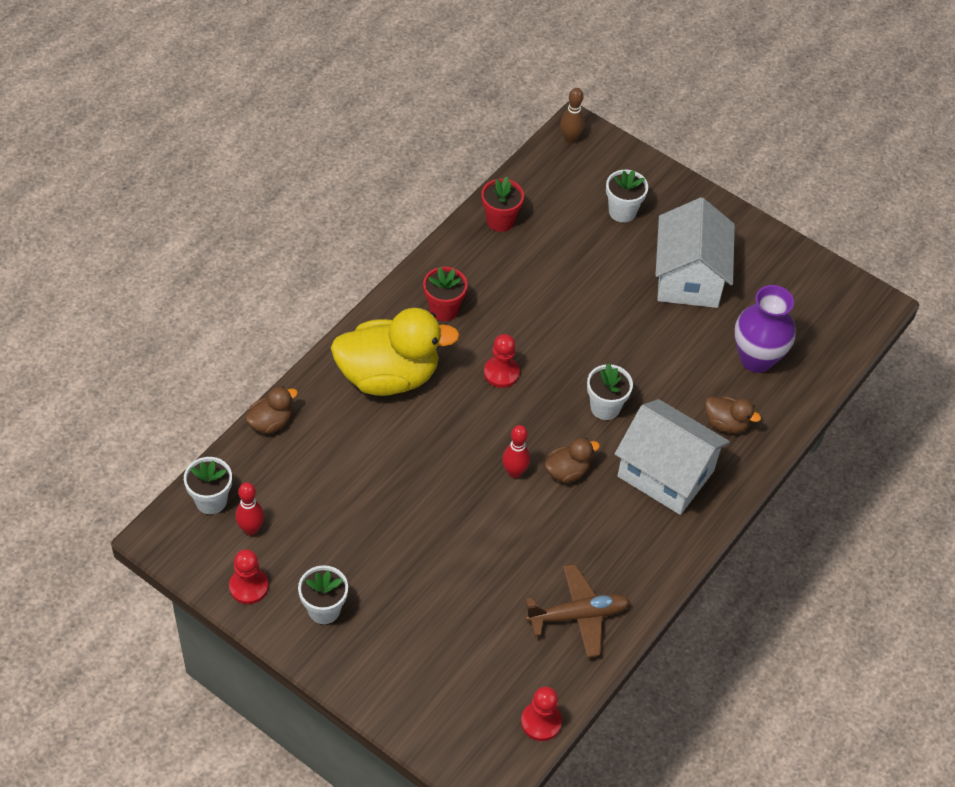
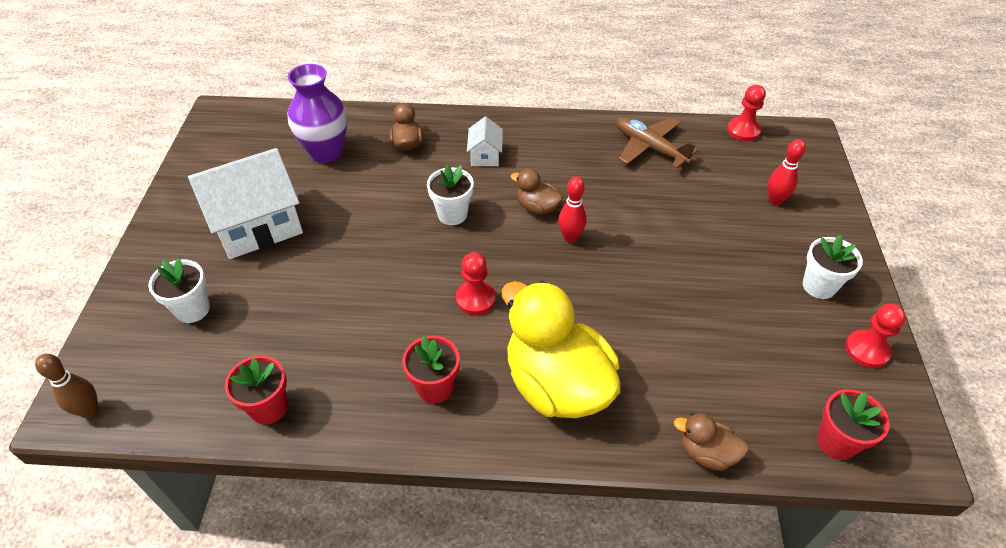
camera: 120 degrees left, 5 degrees down
white flower pot [184,457,232,514] -> red flower pot [817,389,890,460]
red bowling pin [235,482,264,535] -> red bowling pin moved to [768,139,805,205]
white house [615,399,730,515] -> white house [467,117,503,166], size x0.47

